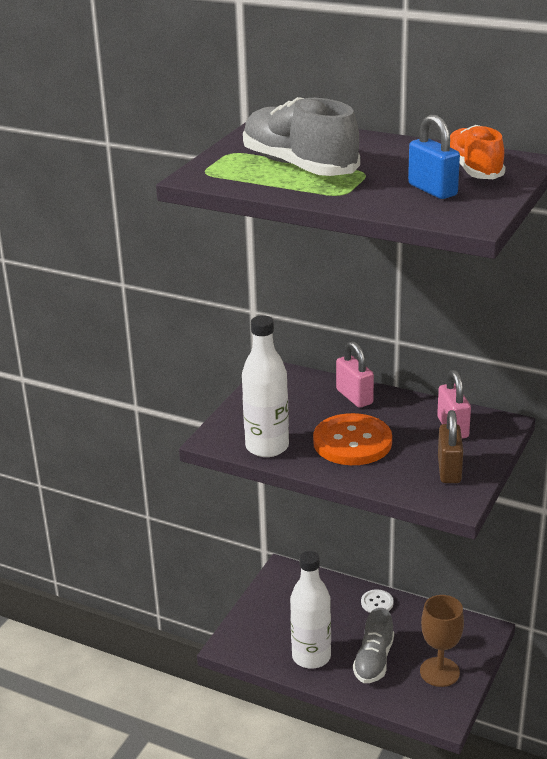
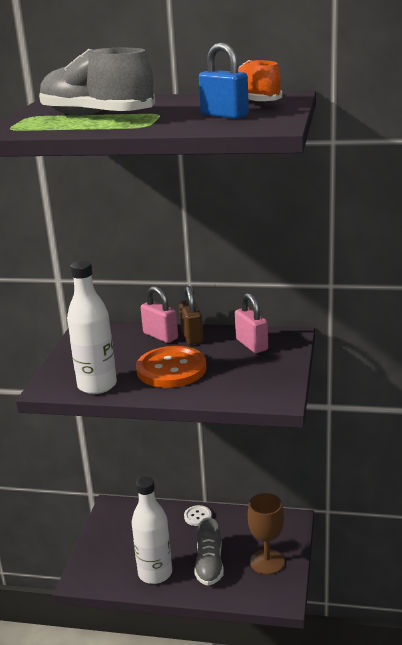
camera: 15 degrees left, 5 degrees down
brown padlock [438,410,463,483] -> brown padlock moved to [179,286,203,345]

